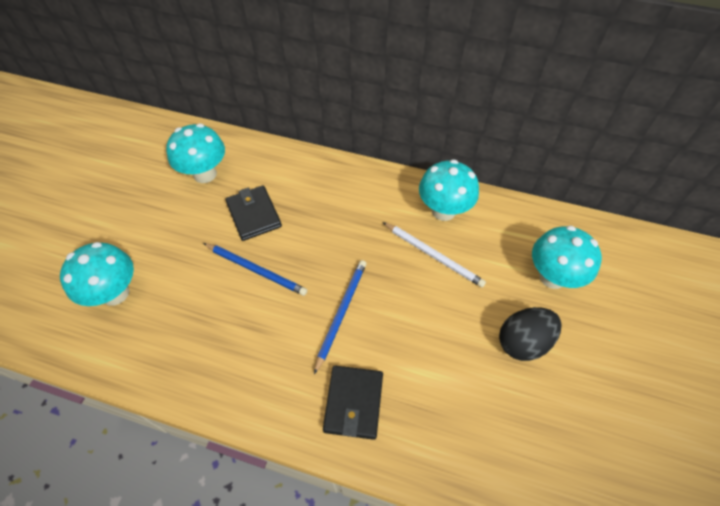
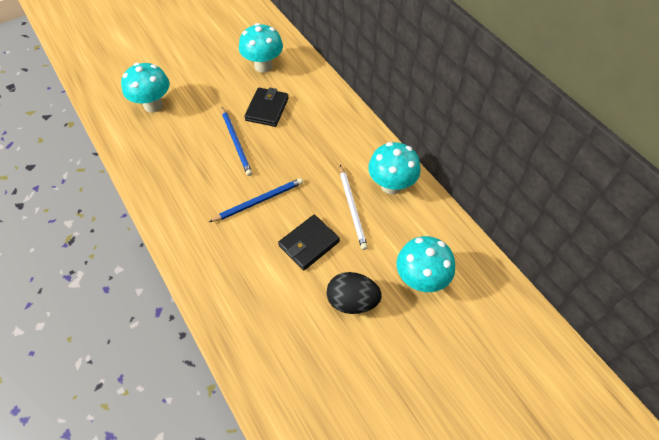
camera: 40 degrees right, 0 degrees up
black wallet [323,366,383,440] -> black wallet moved to [278,215,340,270]

